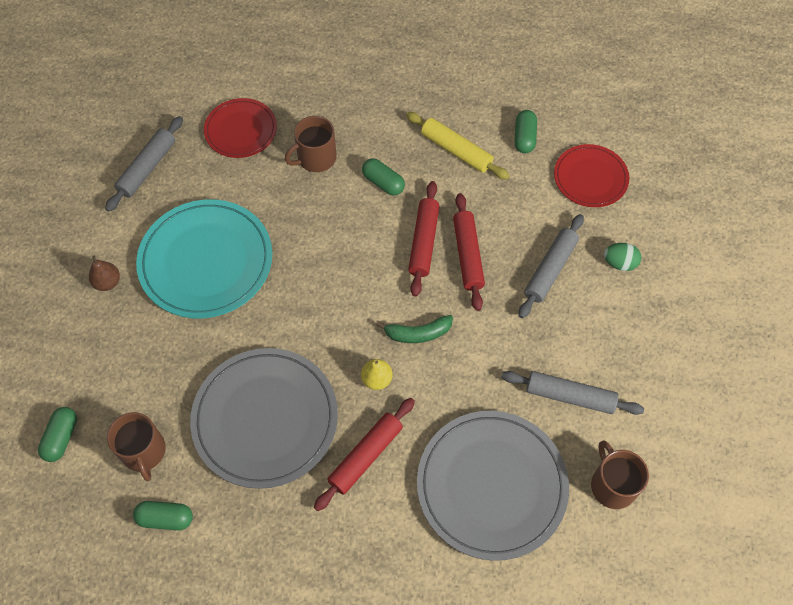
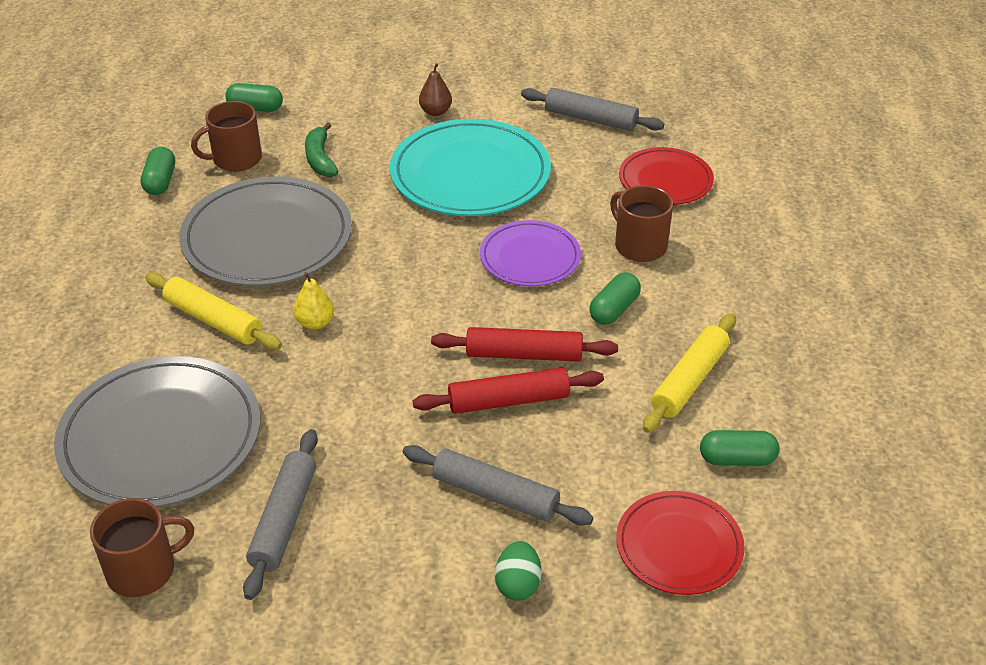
camera: 85 degrees right, 20 degrees down
red rolling pin [314,398,415,511] -> yellow rolling pin [145,272,282,350]
green banana [376,315,453,343] -> green banana moved to [305,122,338,177]
none -> purple plate [480,220,581,287]

